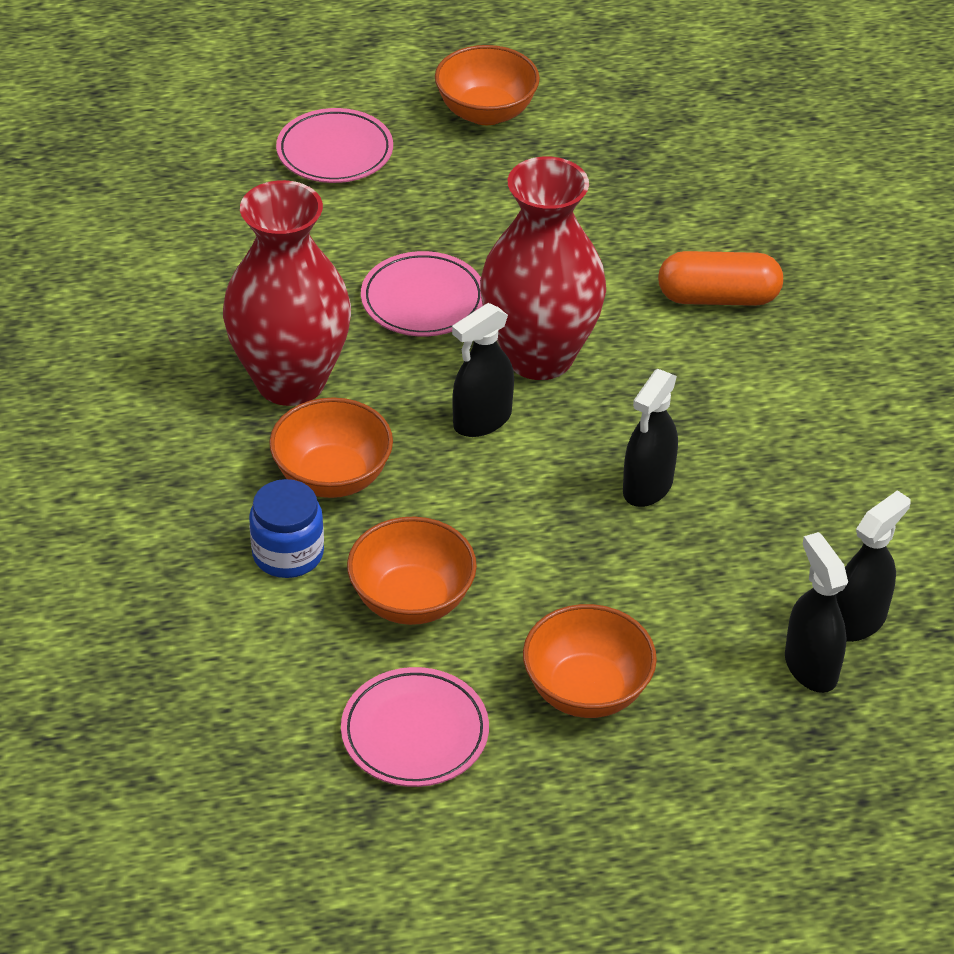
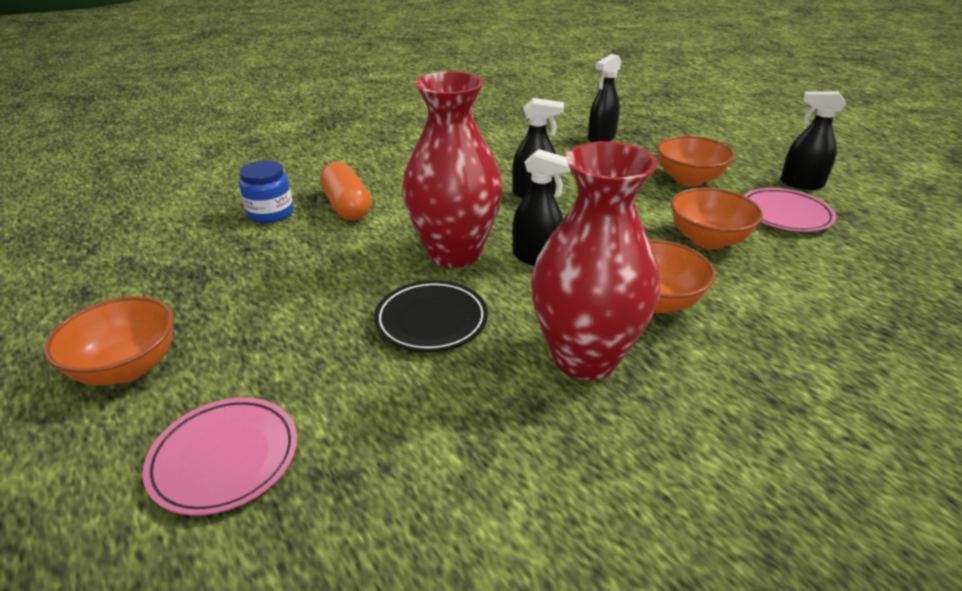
camera: 115 degrees left, 10 degrees down
blue jar [249,479,324,578] -> blue jar moved to [239,160,294,223]
pink plate [361,251,483,336] -> black plate [374,280,488,352]
black spray bottle [836,490,910,642] -> black spray bottle moved to [780,91,846,190]

